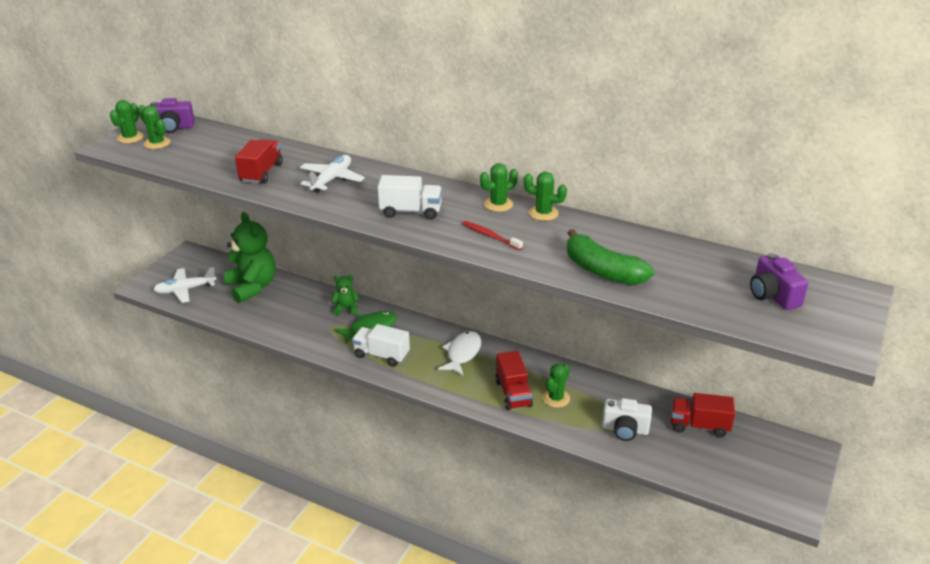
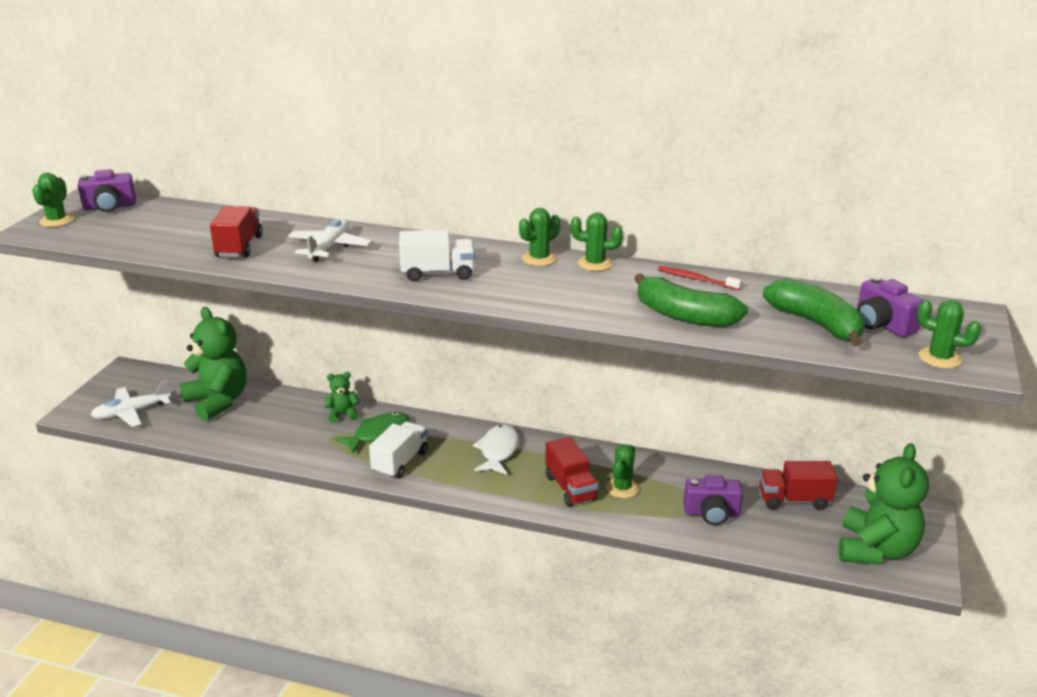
camera: 10 degrees left, 5 degrees down
green cactus [138,105,170,149] -> green cactus moved to [917,300,981,369]
white truck [352,324,410,367] -> white truck turned 105 degrees clockwise [369,421,428,479]
red toothbrush [462,221,523,250] -> red toothbrush moved to [658,266,742,290]
white camera [602,398,652,441] -> purple camera [683,475,743,525]
none -> green banana [763,278,865,346]
none -> green teddy bear [839,443,929,565]

